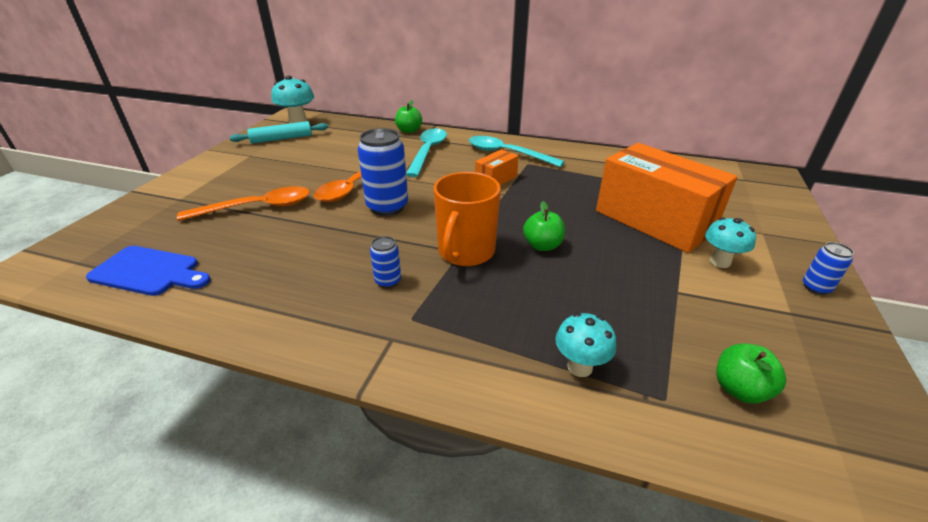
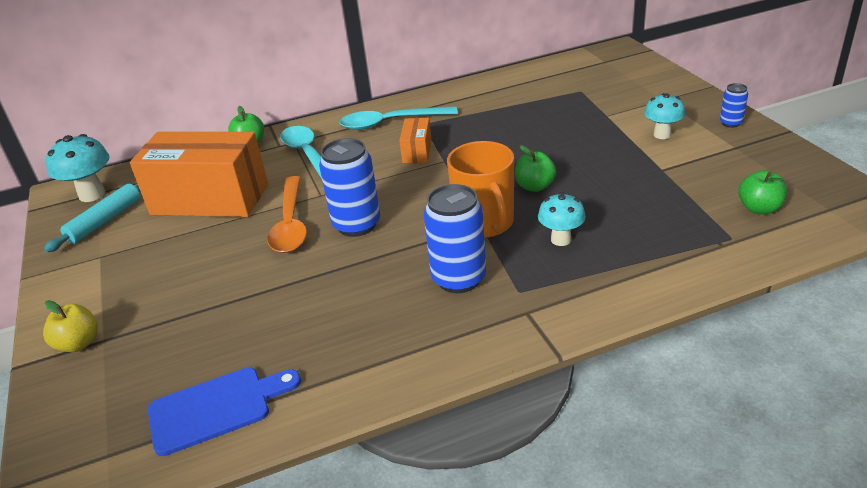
camera: 35 degrees left, 0 degrees up
orange spoon [177,186,310,221] -> none
blue can [370,236,401,288] -> blue can [424,184,486,293], size x1.98
turquoise mushroom [555,313,616,377] -> turquoise mushroom moved to [538,192,586,246]
orange box [596,143,738,253] -> orange box moved to [130,132,268,217]
none -> yellow apple [43,300,98,352]

